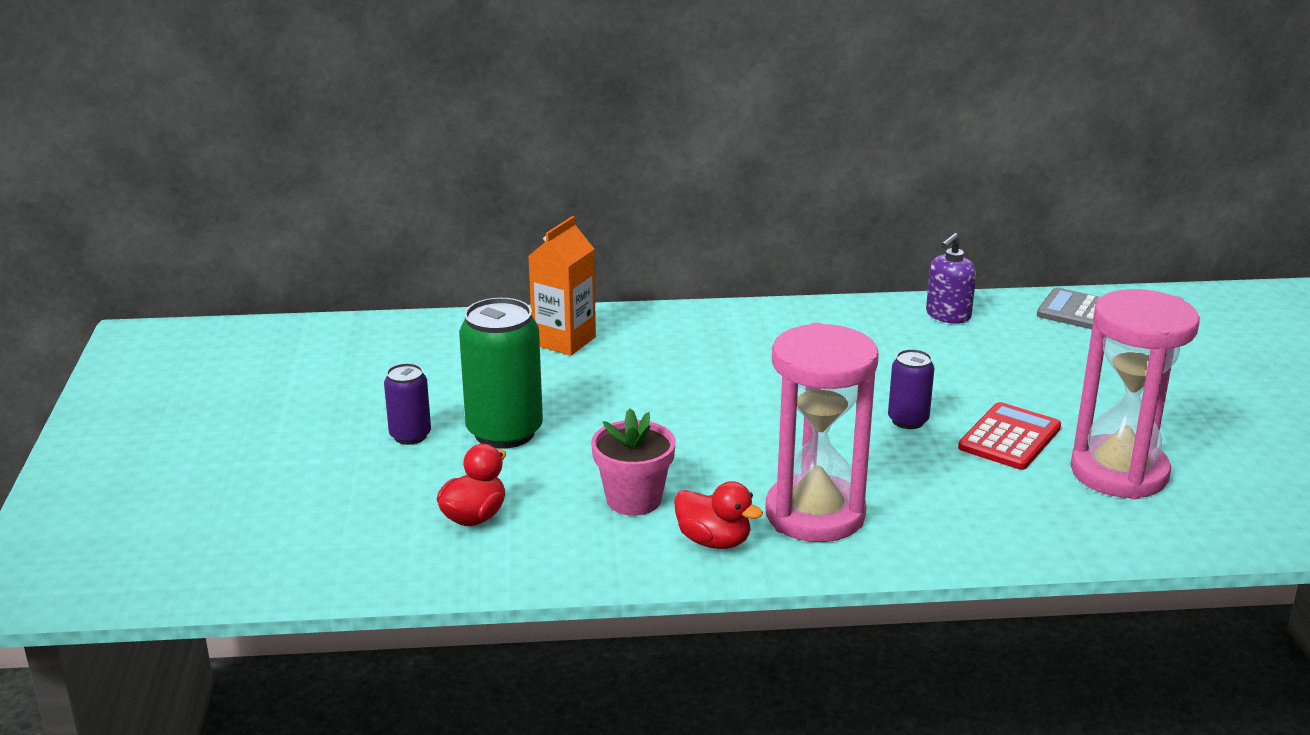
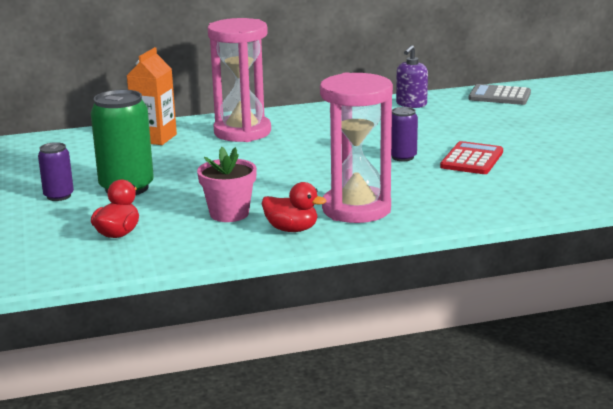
camera: 10 degrees left, 5 degrees down
pink hourglass [1070,289,1200,500] -> pink hourglass moved to [208,18,271,142]

